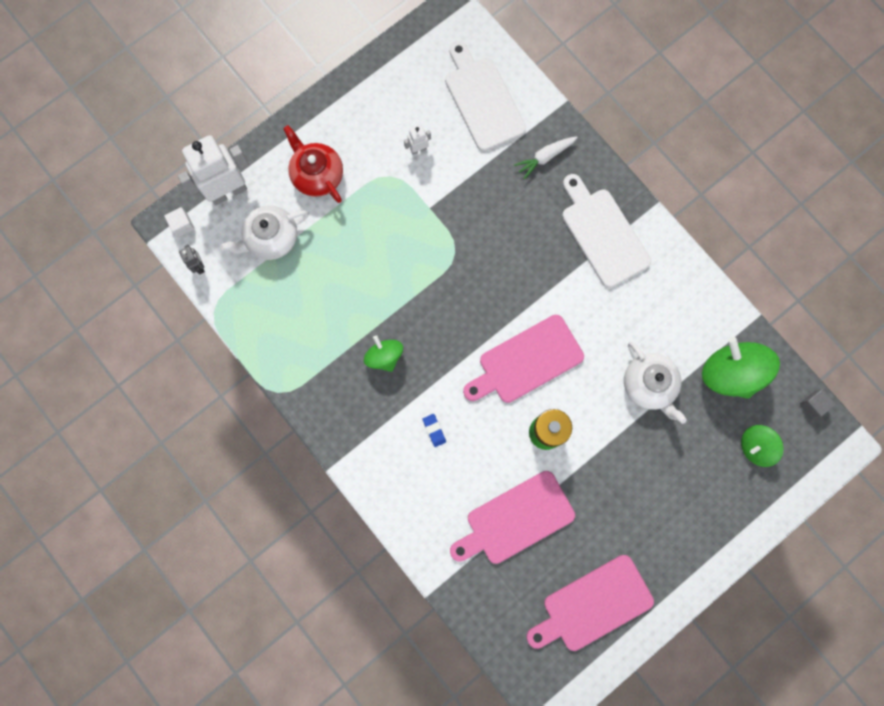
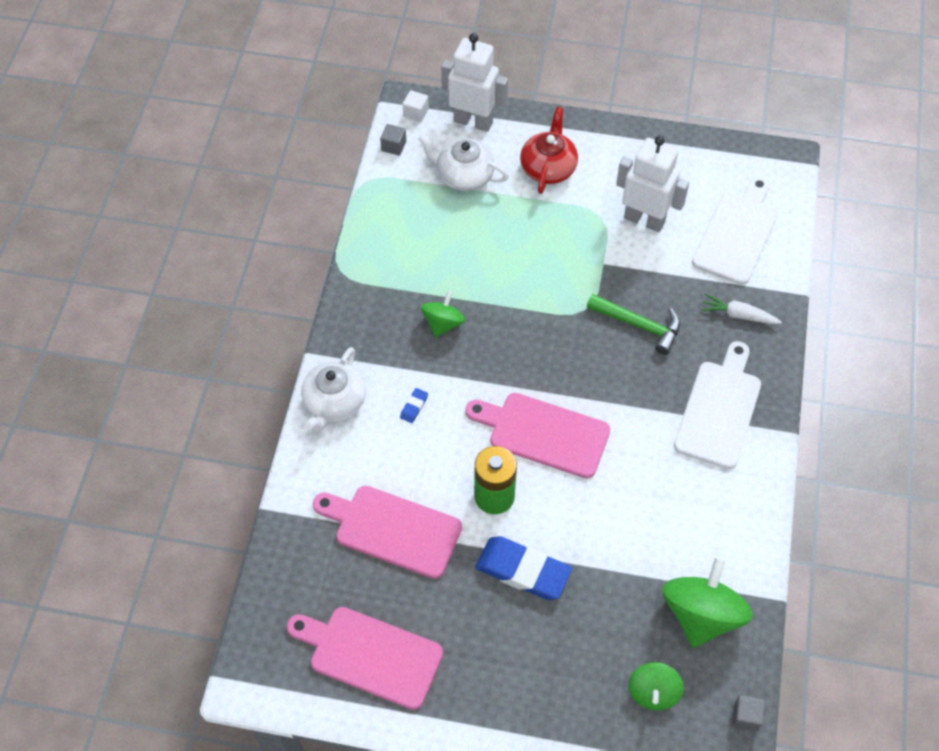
camera: 50 degrees right, 20 degrees down
grey robot [179,245,205,275] -> grey cube [380,124,406,156]
white robot [404,125,431,155] -> white robot [616,136,689,232], size x2.30
white teapot [624,342,687,424] -> white teapot moved to [301,347,366,432]
green spinning top [741,425,784,467] -> green spinning top turned 105 degrees counterclockwise [629,662,684,711]
none -> blue eraser [475,536,572,600]
none -> green hammer [587,294,680,355]

